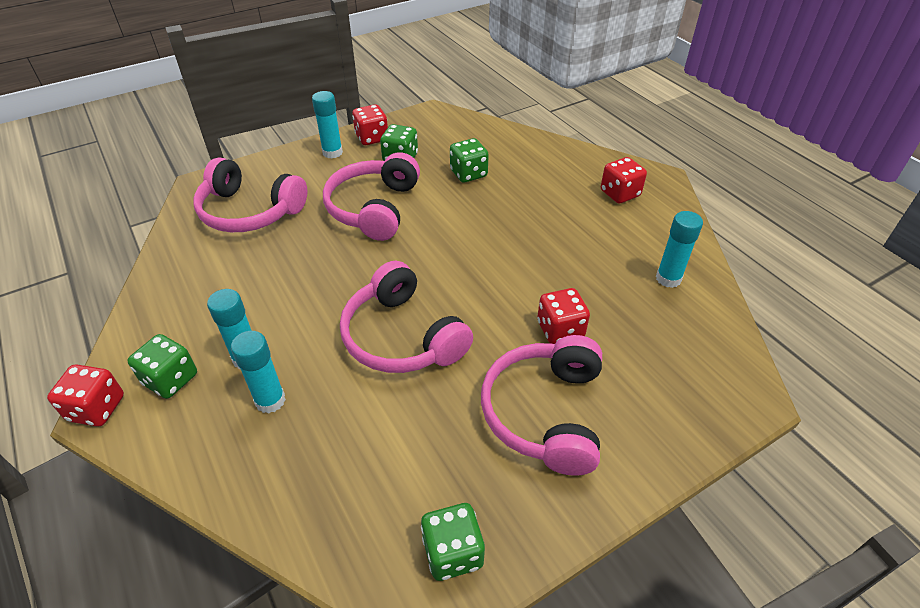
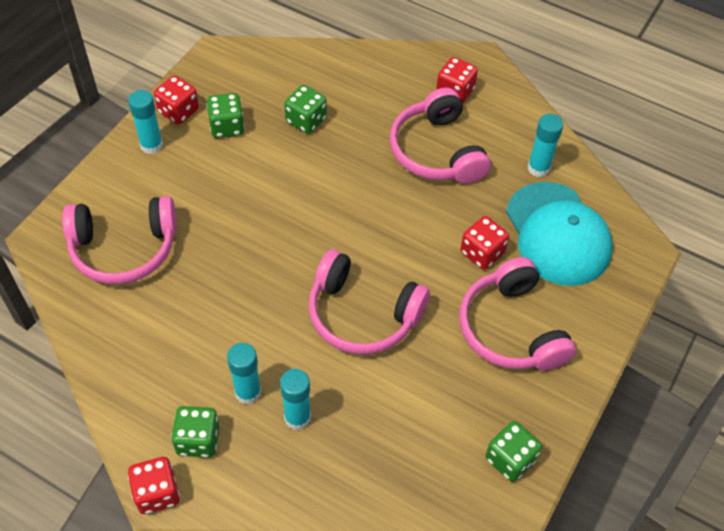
camera: 30 degrees left, 10 degrees up
pink headphones [323,152,420,241] -> pink headphones moved to [390,88,491,184]
none -> turquoise cap [506,182,613,286]

